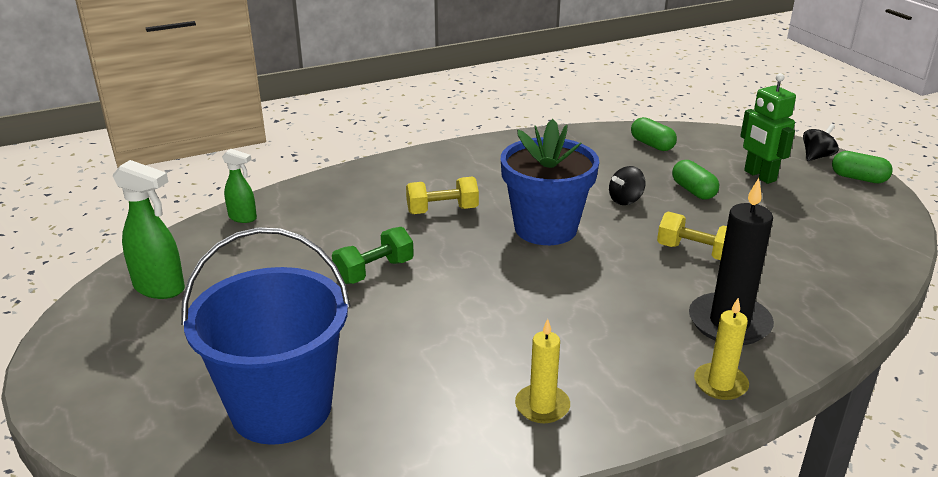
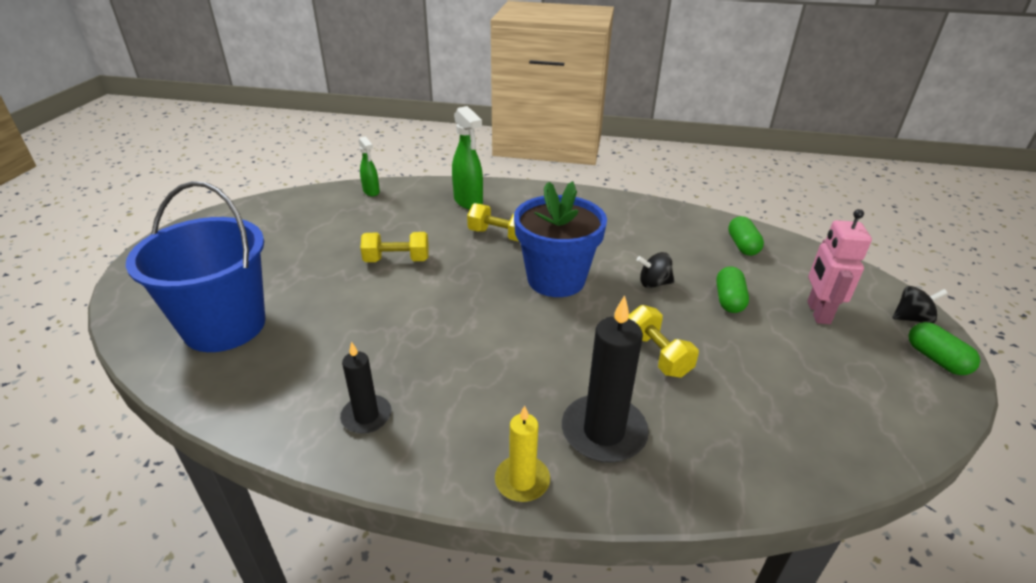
camera: 35 degrees right, 5 degrees up
green spray bottle [113,160,185,299] -> green spray bottle moved to [452,106,483,209]
green dumbbell [332,227,414,284] -> yellow dumbbell [360,232,429,262]
yellow candle [515,319,570,423] -> black candle [340,342,391,434]
green robot [740,73,796,184] -> pink robot [807,209,872,324]

